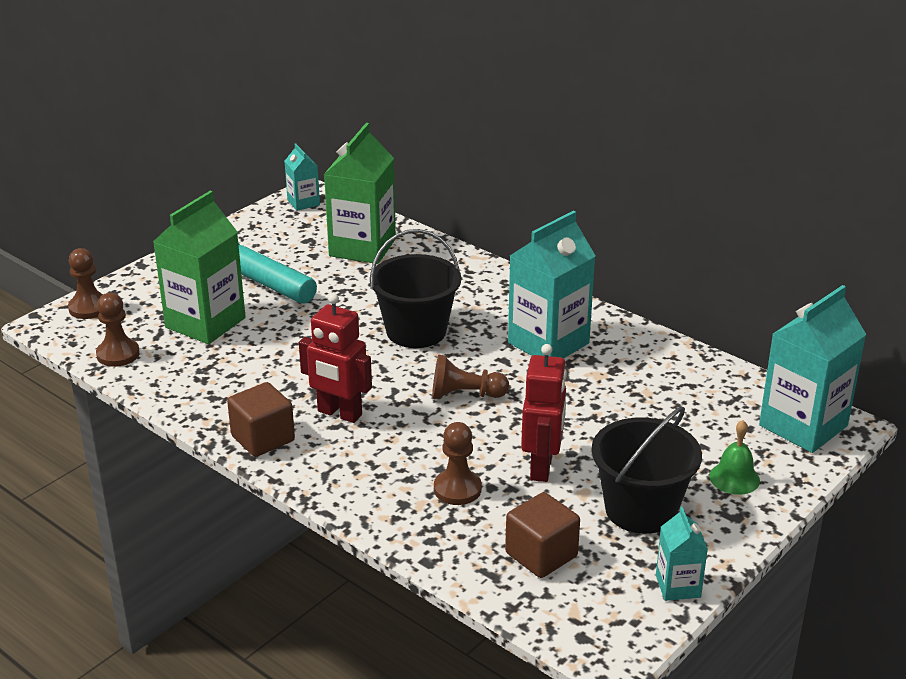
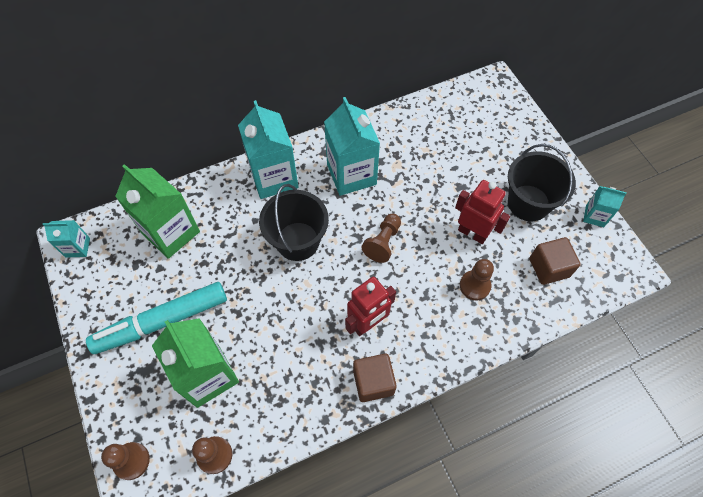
camera: 65 degrees left, 30 degrees up
green bell [709,420,760,495] -> none
turquoise carton [759,285,867,453] -> turquoise carton moved to [238,100,299,199]

